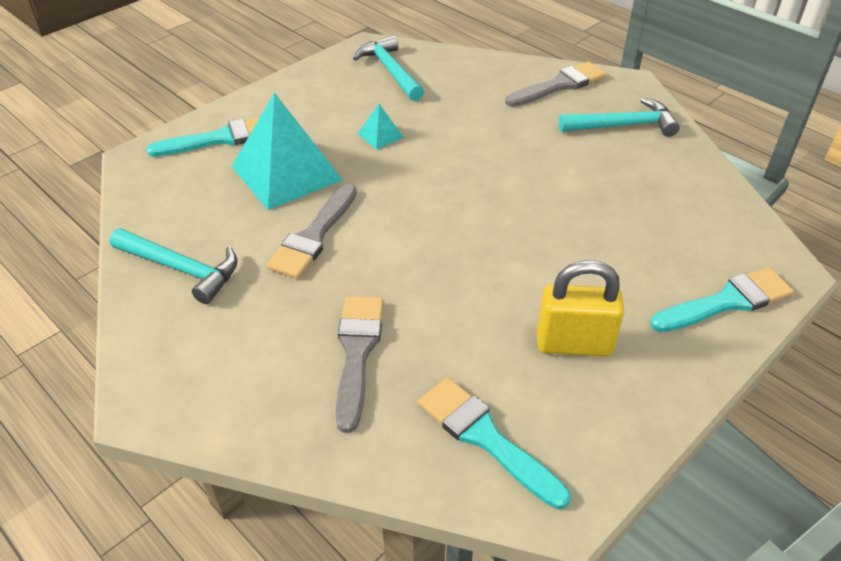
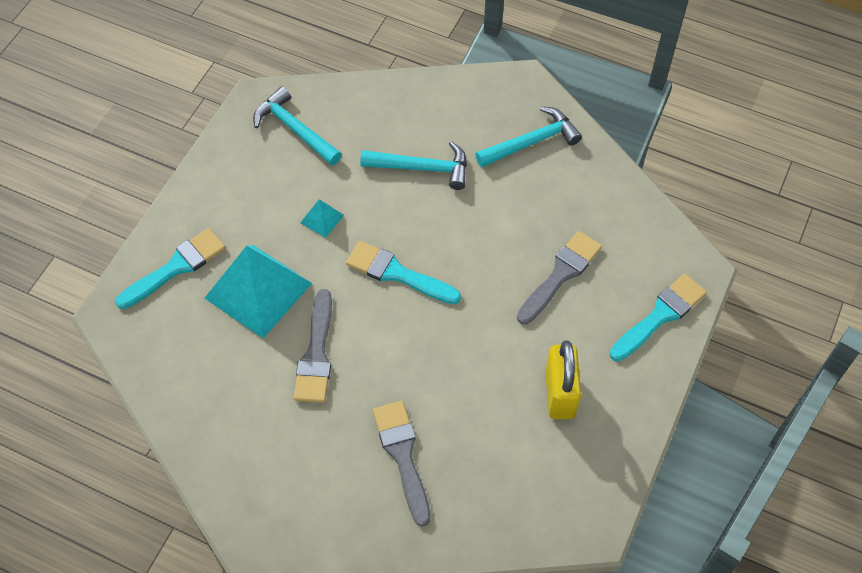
camera: 20 degrees left, 15 degrees up
turquoise hammer [110,228,238,304] -> turquoise hammer moved to [360,141,467,190]
turquoise brush [418,377,571,509] -> turquoise brush moved to [346,241,461,304]
grey brush [505,61,606,107] -> grey brush moved to [517,231,602,325]
yellow padlock [537,260,625,357] -> yellow padlock turned 75 degrees counterclockwise [545,340,581,419]

